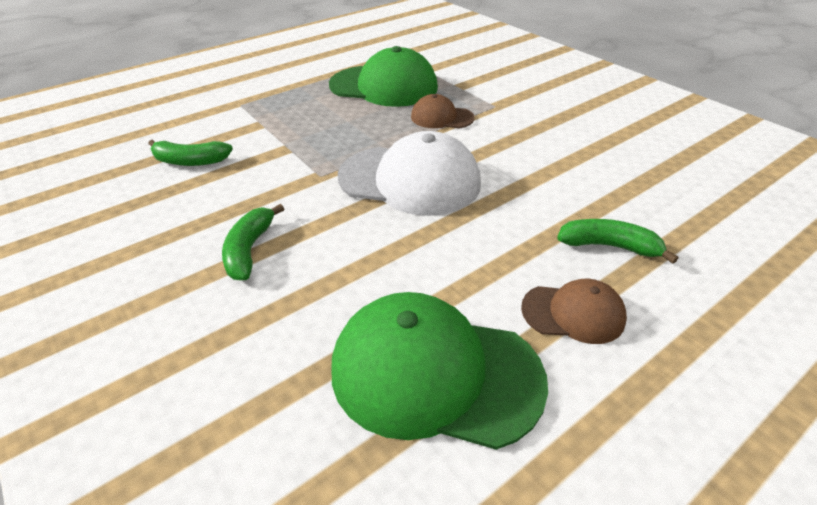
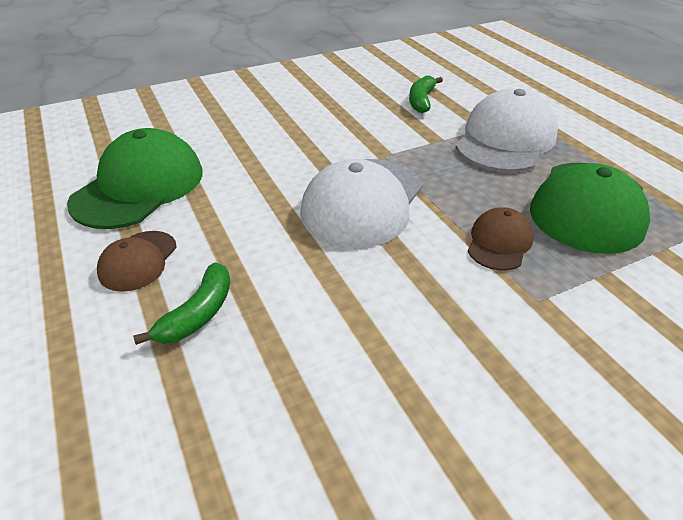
camera: 100 degrees right, 0 degrees up
green banana [222,204,284,281] -> none
none -> white cap [455,88,558,172]

